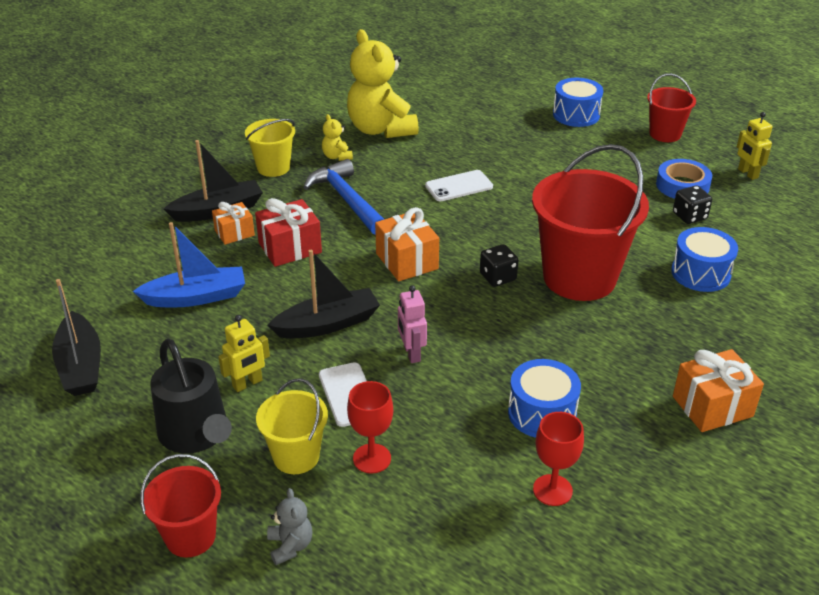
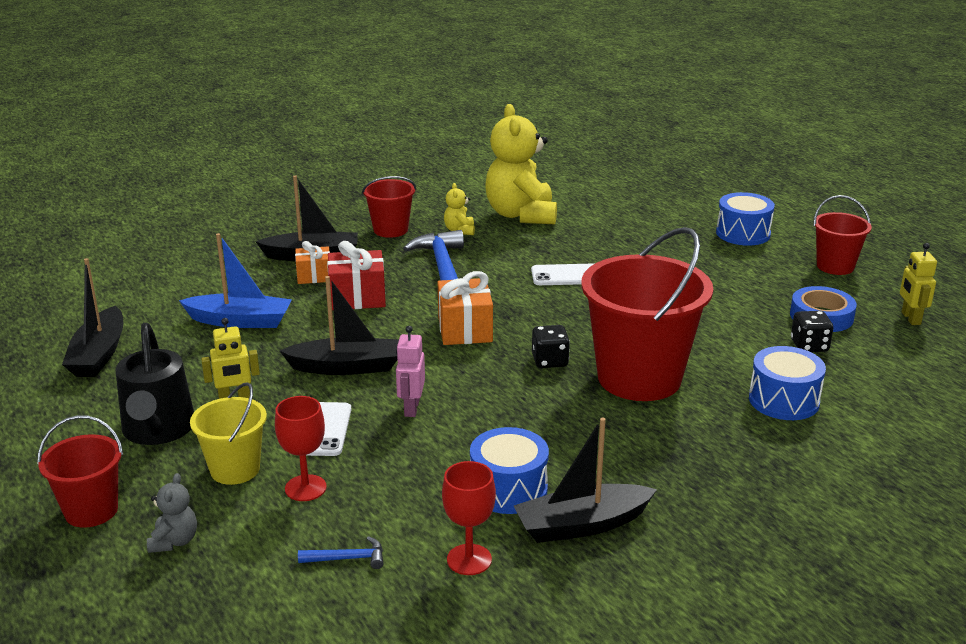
camera: 20 degrees right, 10 degrees down
yellow bucket [245,119,295,177] -> red bucket [362,176,416,238]
orange gift [673,349,764,432] -> none
none -> blue hammer [298,536,383,569]
none -> black boat [514,417,657,543]

